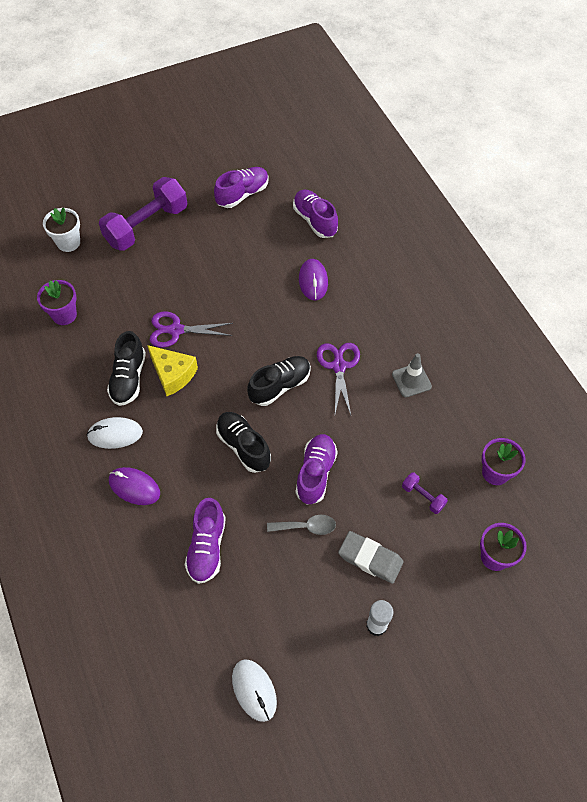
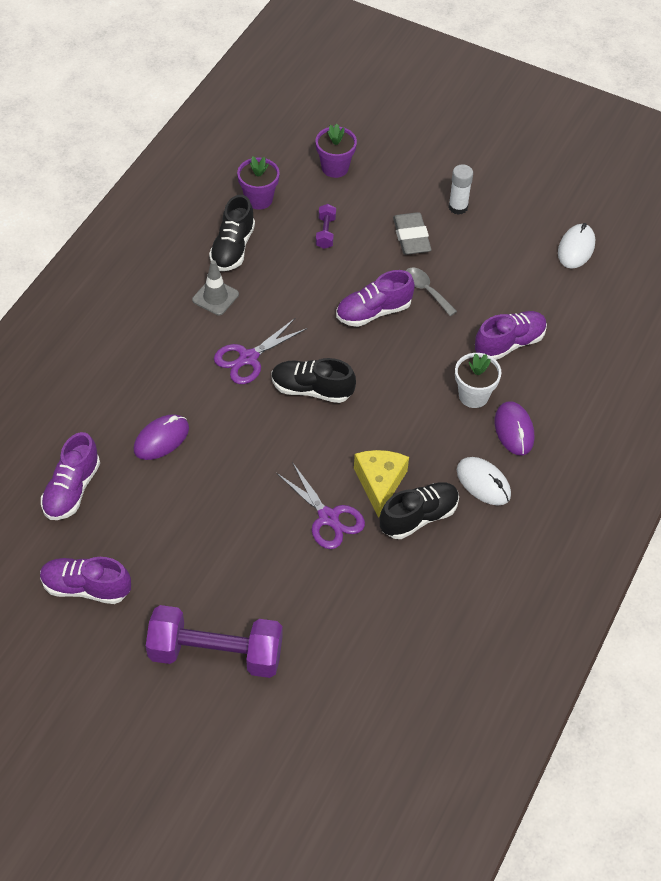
camera: 130 degrees left, 5 degrees down
purple flower pot [37,280,77,325] -> none
white flower pot [43,207,80,252] -> white flower pot moved to [455,353,501,408]
black shoe [216,412,271,473] -> black shoe moved to [209,195,255,271]

